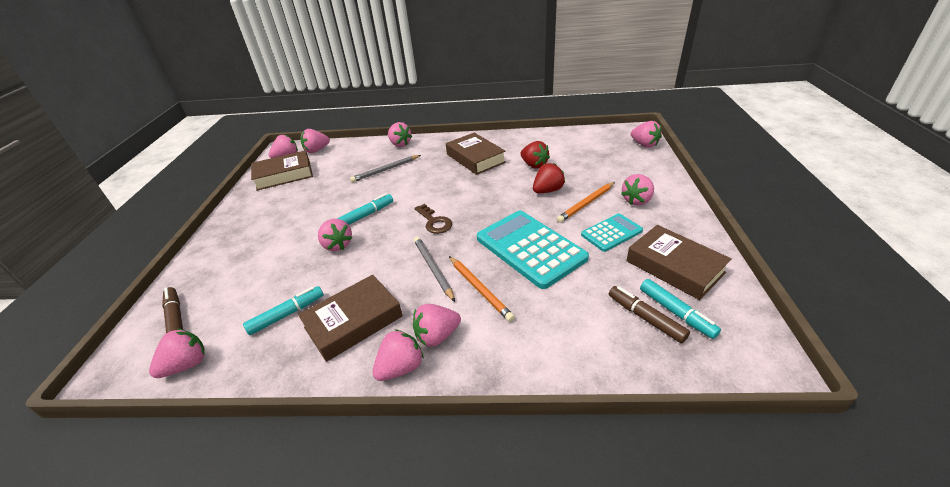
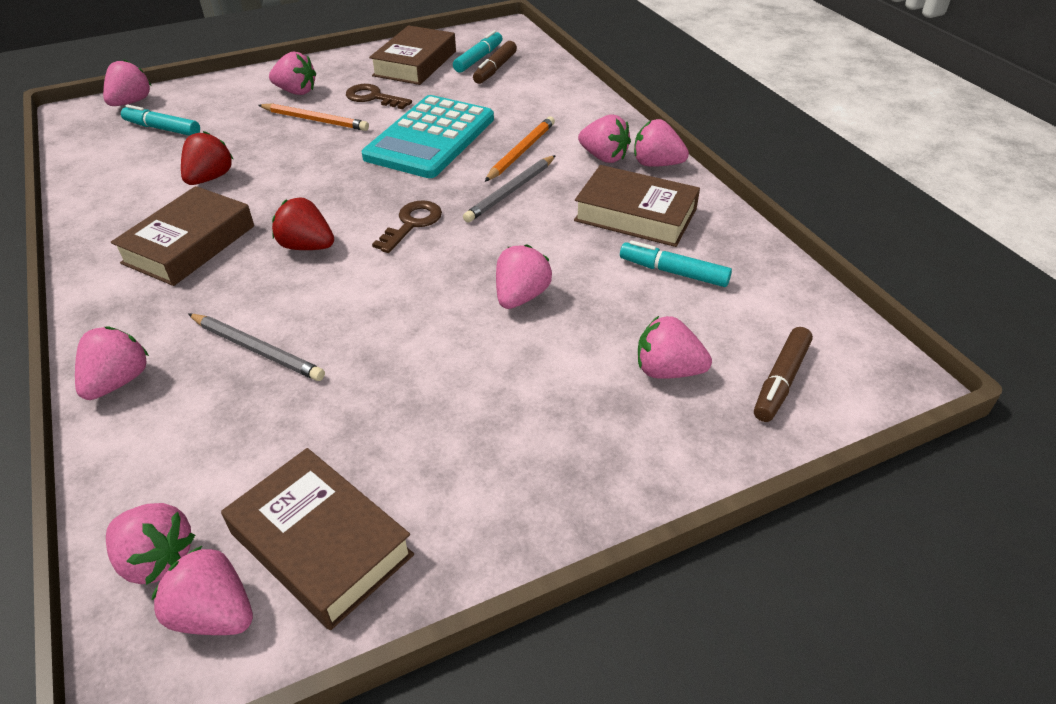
camera: 120 degrees left, 5 degrees up
pink strawberry [149,329,205,378] -> pink strawberry moved to [638,316,712,379]
turquoise marker [337,193,393,225] -> turquoise marker moved to [121,105,200,136]
red strawberry [533,163,565,193] -> red strawberry moved to [272,197,334,250]
turquoise calculator [581,214,643,252] -> brown key [346,84,412,109]

